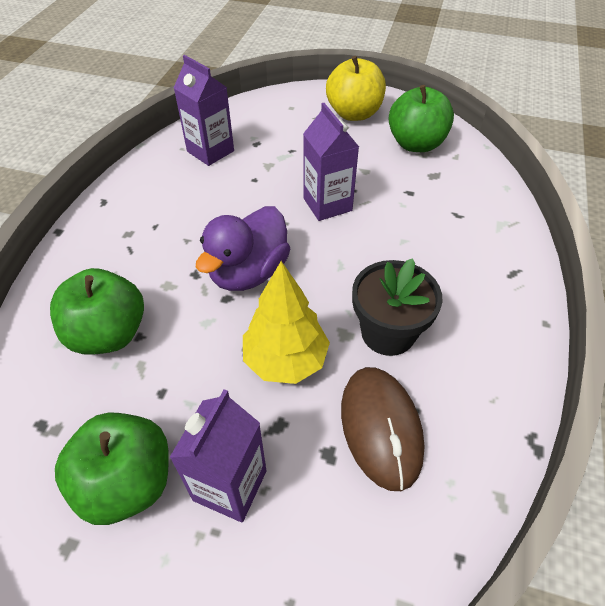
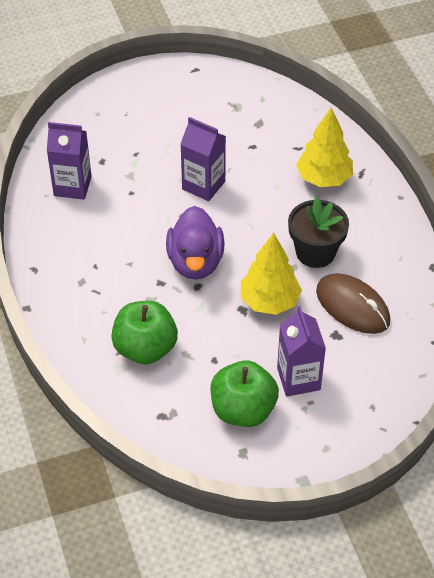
camera: 35 degrees left, 0 degrees up
yellow apple [326,56,386,121] -> none
green apple [388,85,454,152] -> none
none -> yellow tree [296,108,353,187]

